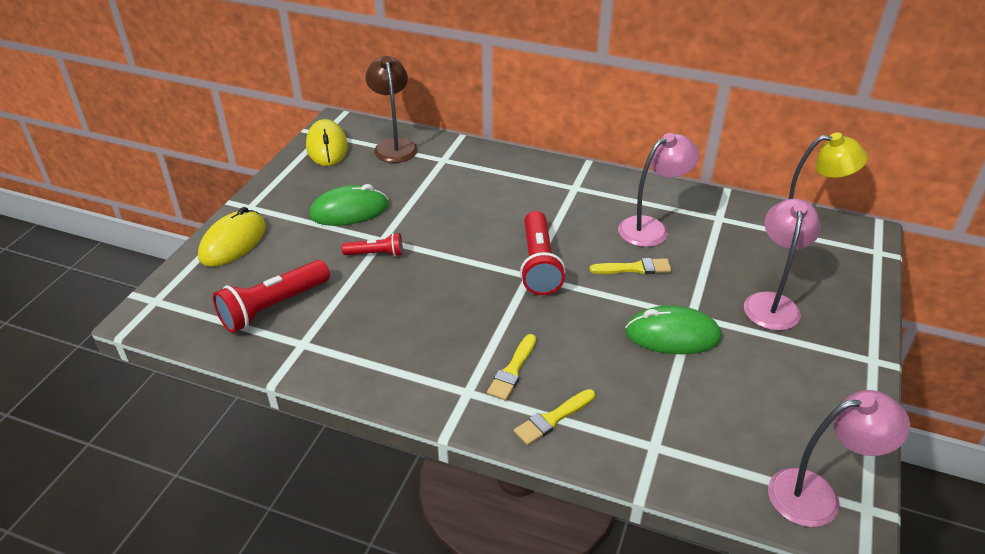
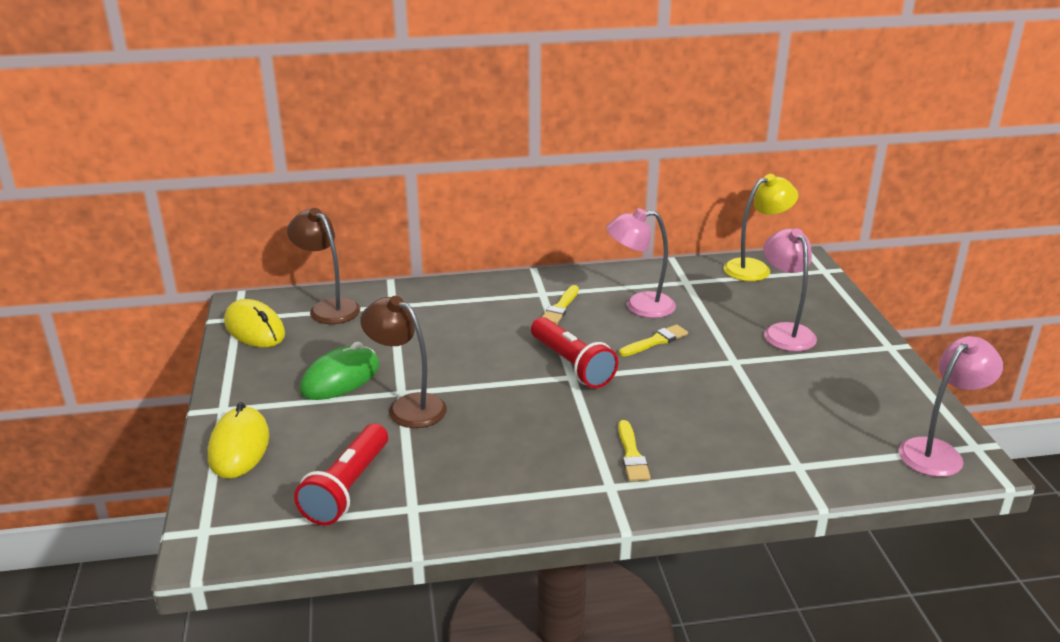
camera: 30 degrees left, 10 degrees down
red flashlight [342,233,403,257] -> brown lamp [360,296,447,428]
yellow brush [514,389,595,445] -> yellow brush moved to [542,285,579,324]
pink lamp [618,133,700,247] -> pink lamp turned 120 degrees counterclockwise [606,208,676,318]
green mouse [625,306,721,354] -> none

